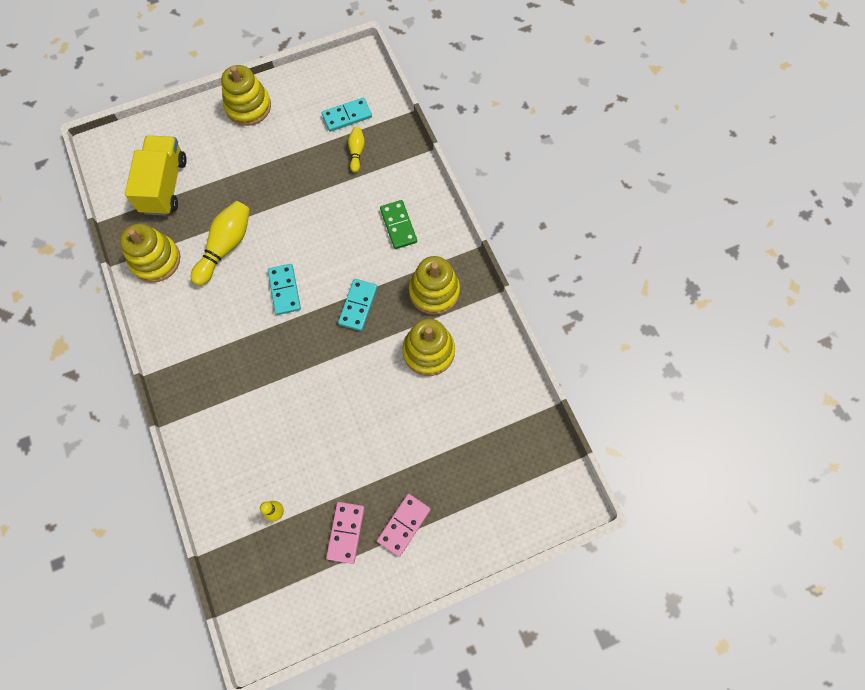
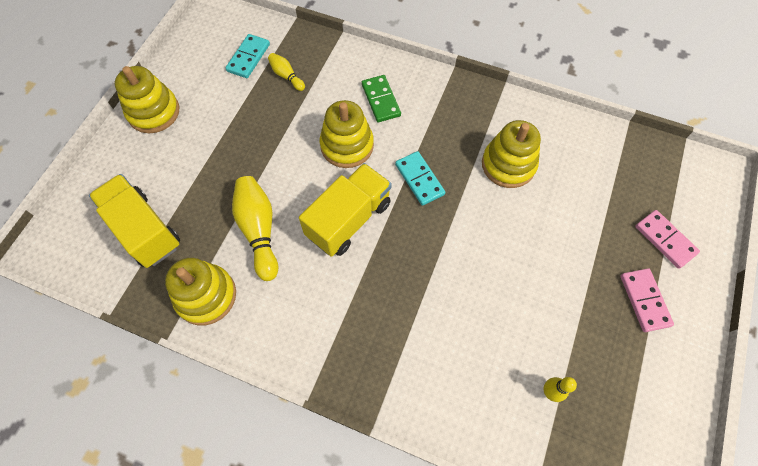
camera: 45 degrees left, 5 degrees down
turquoise domino [268,264,301,315] -> yellow truck [299,163,392,257]
pink domino [326,502,365,564] -> pink domino moved to [635,210,700,269]
green domino [380,200,417,249] -> green domino turned 45 degrees clockwise [362,75,401,122]
yellow stacking toy [409,256,460,315] -> yellow stacking toy moved to [320,100,374,168]

